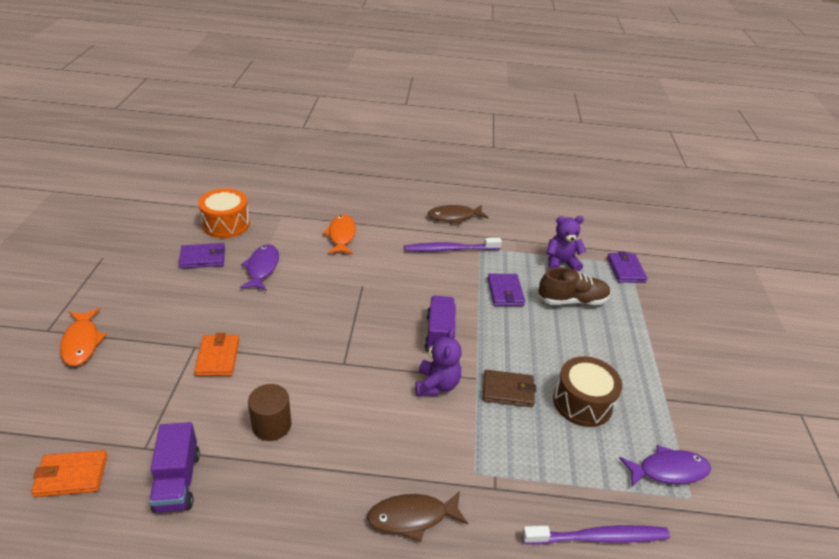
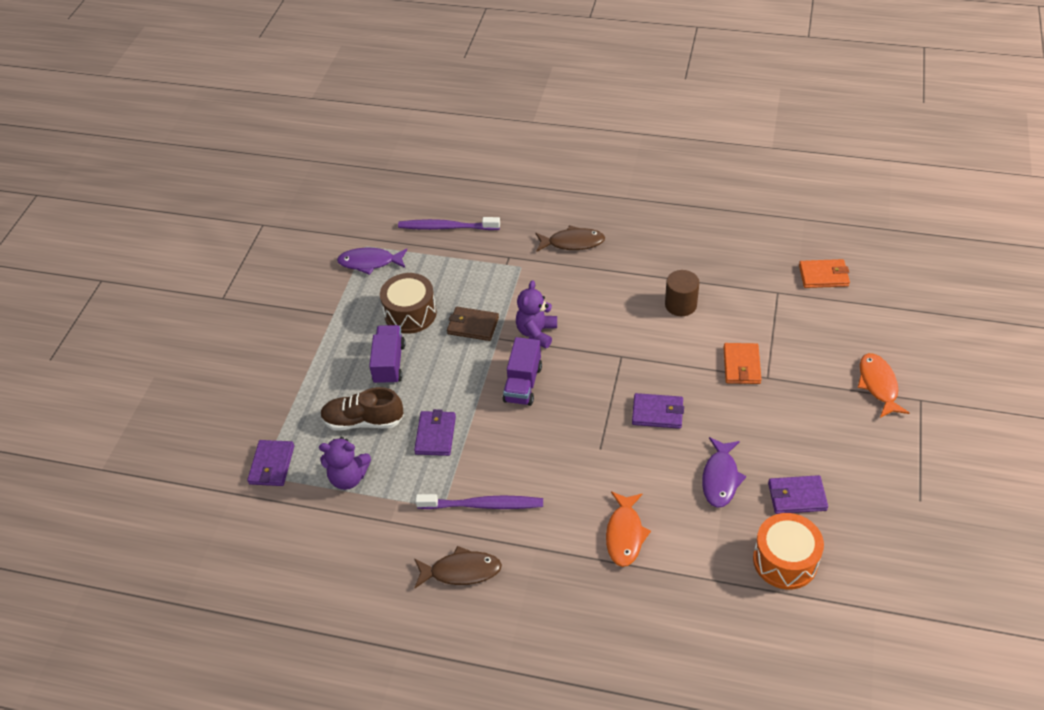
camera: 165 degrees left, 10 degrees up
purple truck [149,422,200,513] -> purple truck moved to [369,325,405,385]
none -> purple wallet [632,393,684,429]

